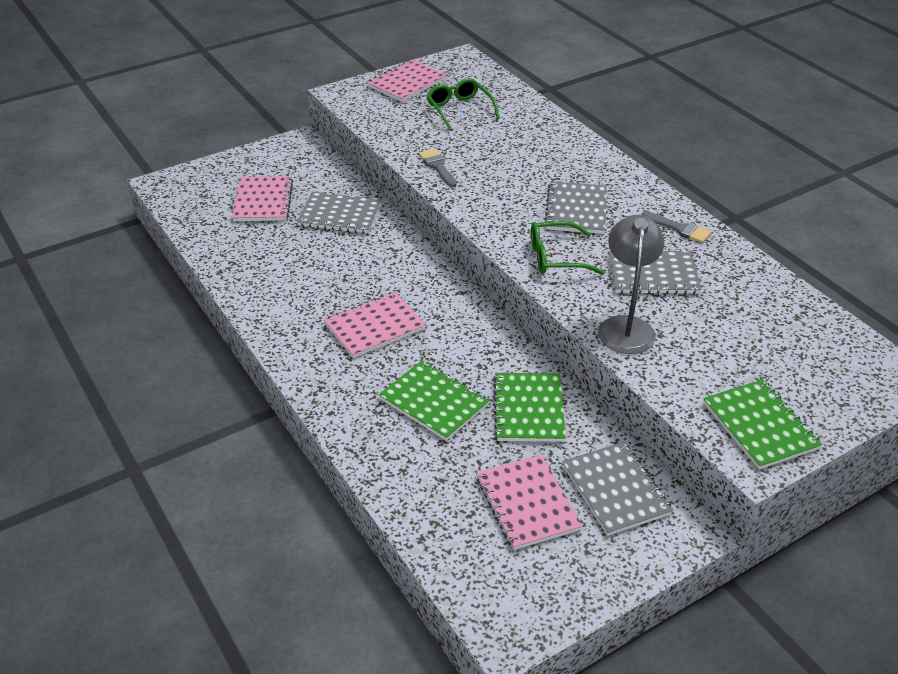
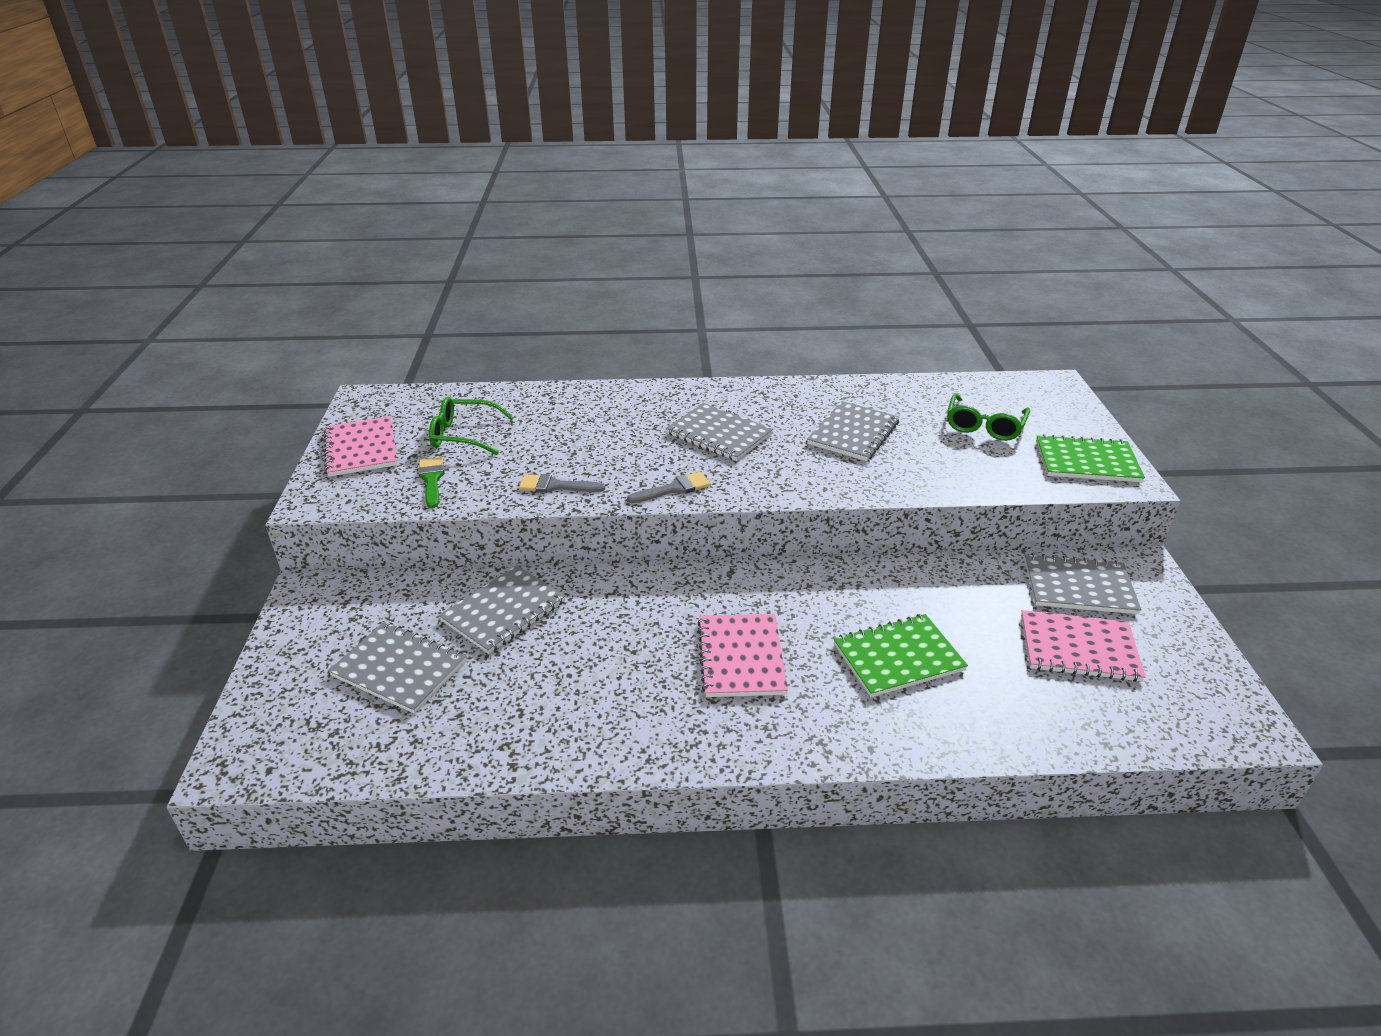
camera: 60 degrees left, 5 degrees down
pink notebook [232,176,293,221] -> grey notebook [328,621,467,714]
green notebook [493,373,566,442] -> none
green glasses [531,221,605,275] -> green glasses moved to [947,394,1030,441]
grey lamp [598,215,664,354] -> none
grey brush [642,211,711,243] -> grey brush moved to [627,472,711,503]
none -> green brush [418,457,444,508]

